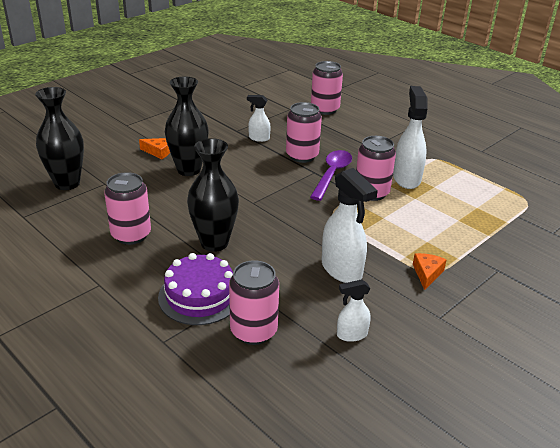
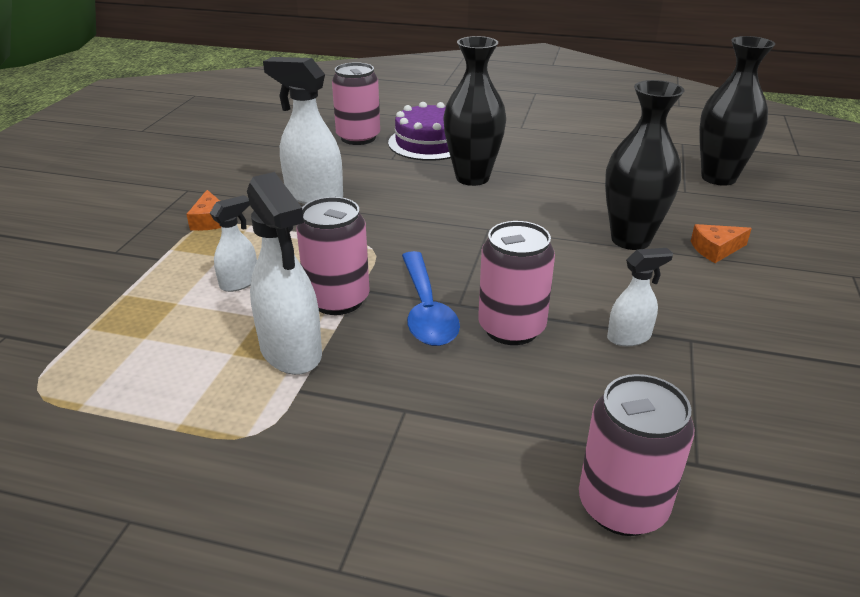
camera: 150 degrees right, 0 degrees up
pink can [104,172,151,245] -> none
purple spoon [310,150,352,201] -> blue spoon [402,251,460,346]
white spray bottle [337,279,371,342] -> white spray bottle moved to [210,195,257,292]

